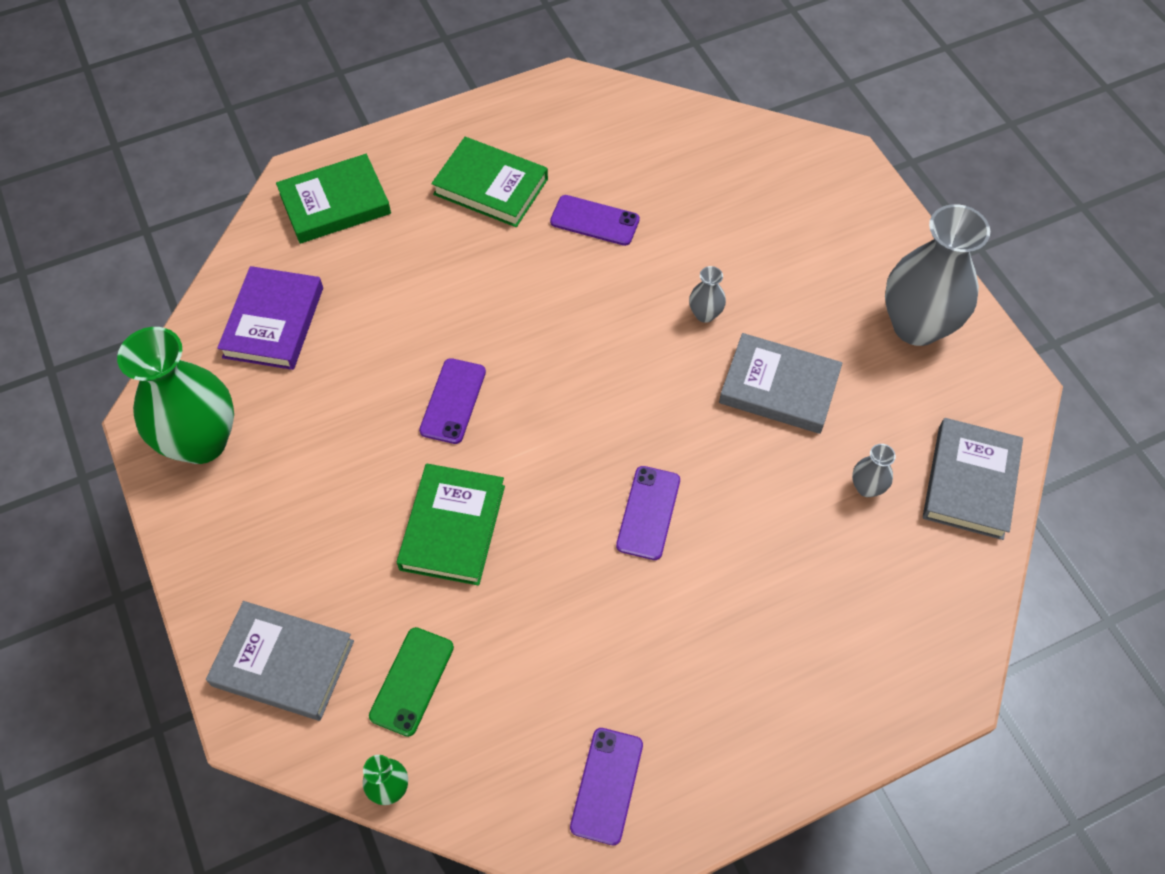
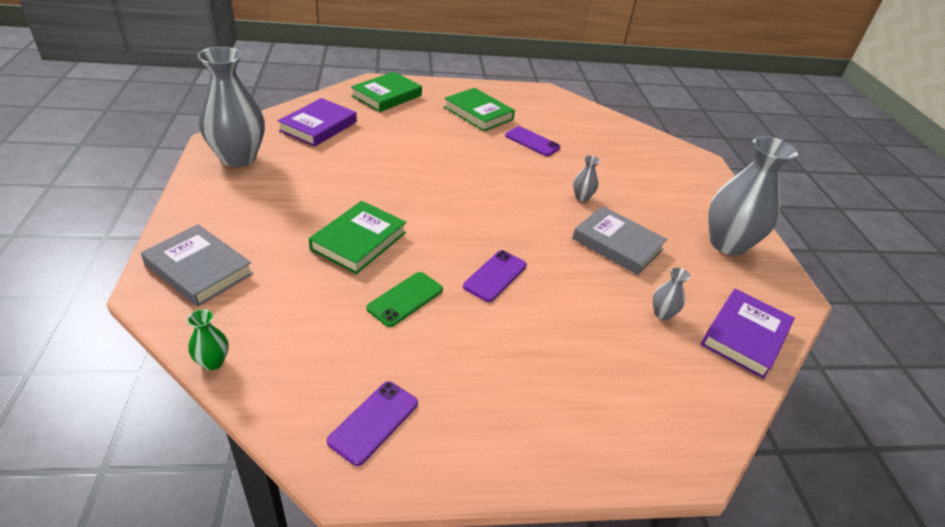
camera: 15 degrees right, 20 degrees down
green vase [117,327,234,464] -> grey vase [197,47,265,167]
green book [276,154,391,244] -> green book turned 45 degrees counterclockwise [351,72,422,112]
green phone [369,627,454,737] -> green phone moved to [366,272,443,327]
purple phone [419,358,486,444] -> none
grey book [923,418,1023,540] -> purple book [701,289,795,379]

